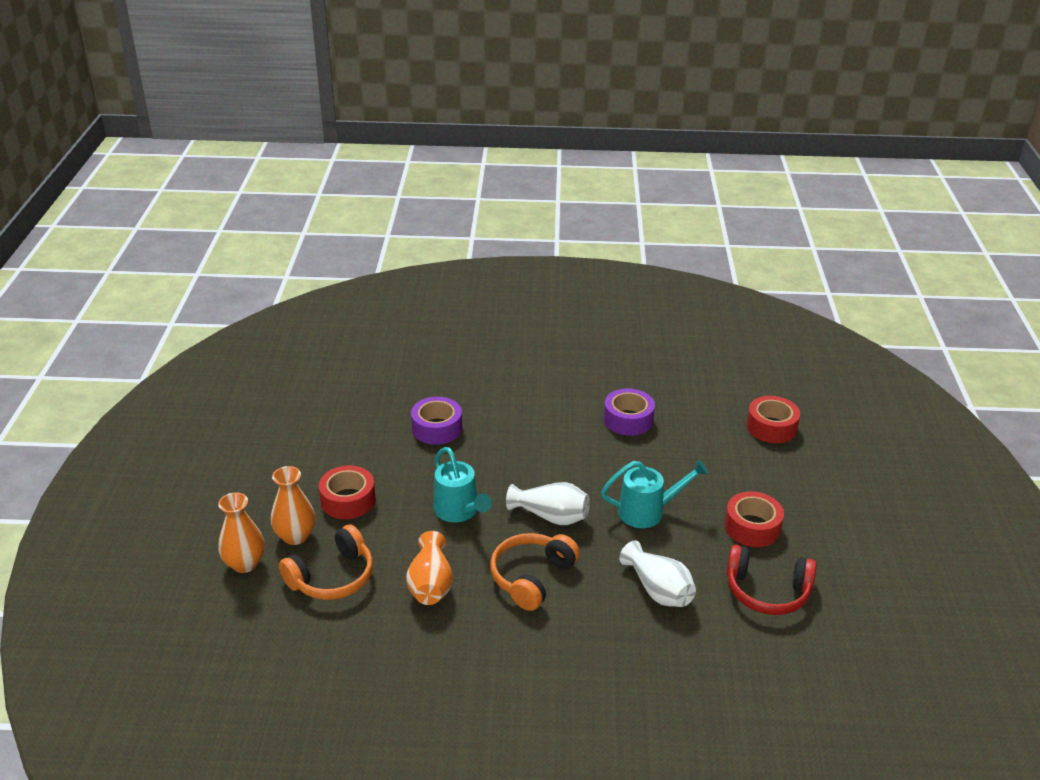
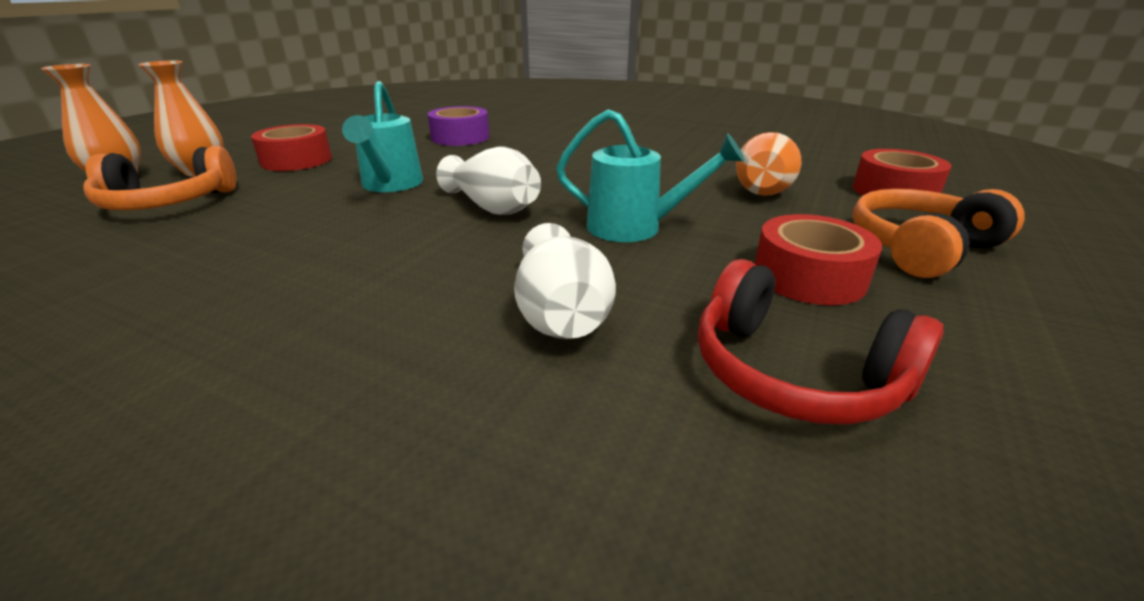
camera: 25 degrees right, 5 degrees down
orange vase [406,531,453,605] -> orange vase moved to [736,132,801,196]
orange headphones [490,533,580,611] -> orange headphones moved to [852,189,1025,278]
purple tape [604,388,655,436] -> none

